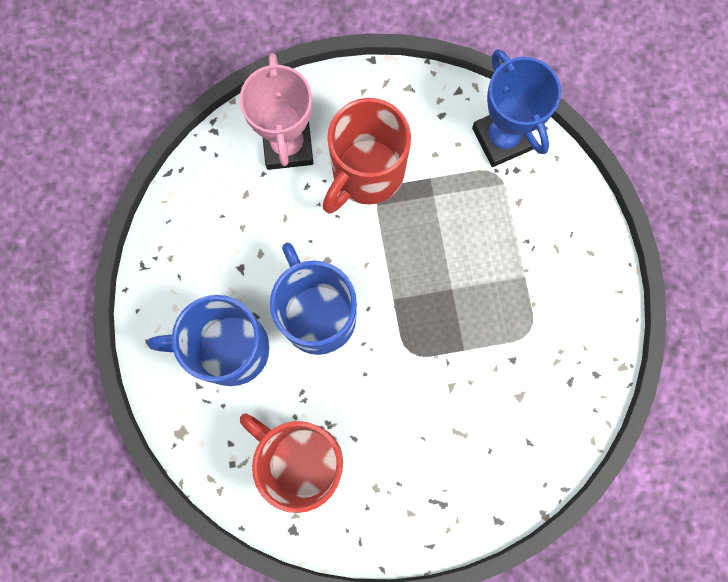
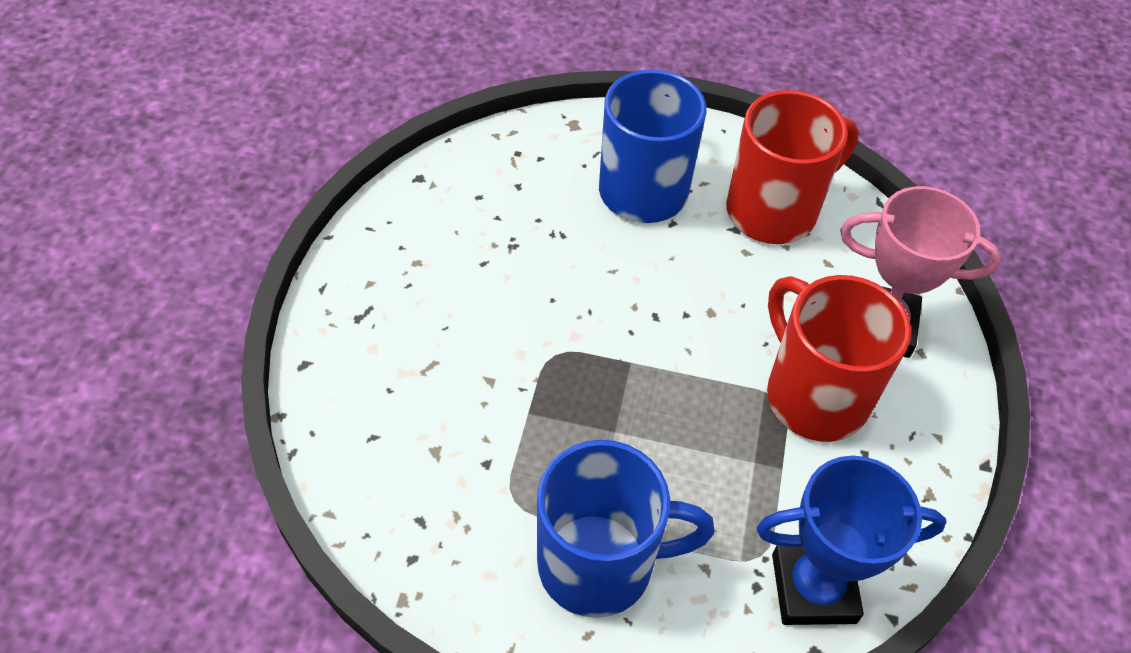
camera: 110 degrees right, 25 degrees down
red mug [240,413,343,513] -> red mug moved to [726,90,859,244]
blue mug [270,243,357,355] -> blue mug moved to [537,440,715,618]

